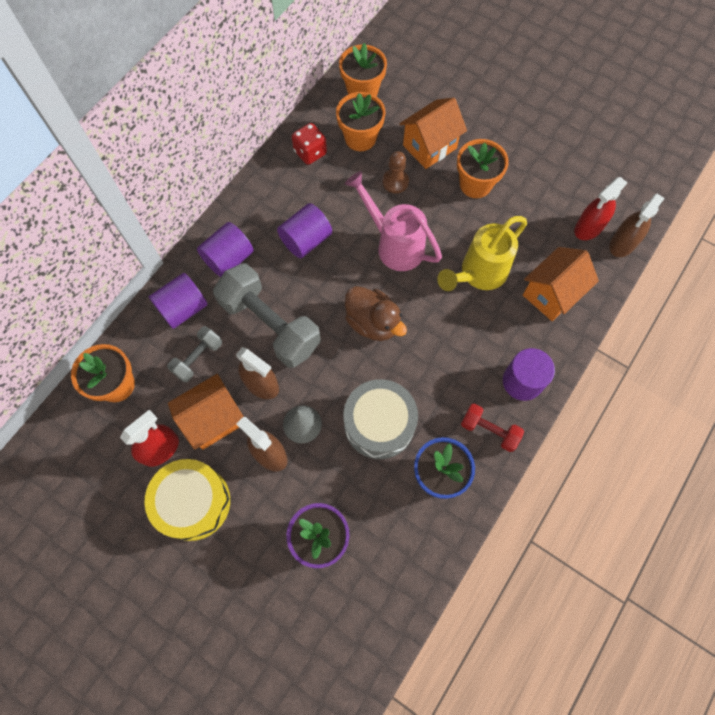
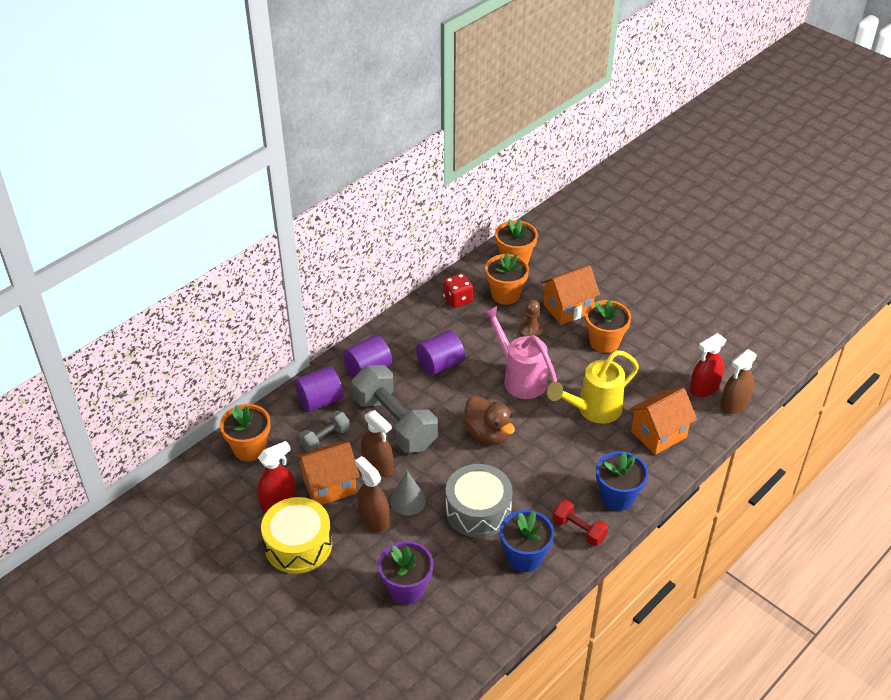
camera: 10 degrees right, 25 degrees down
purple cylinder [503,348,555,401] -> blue flower pot [596,451,648,511]

